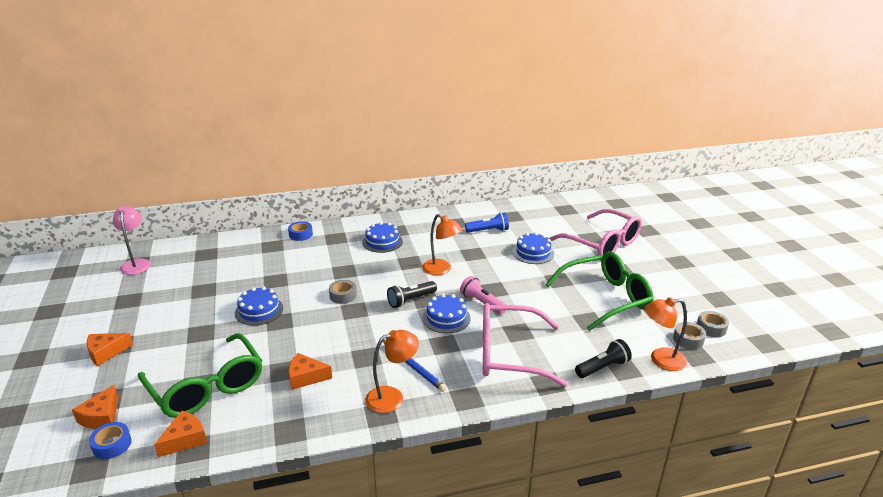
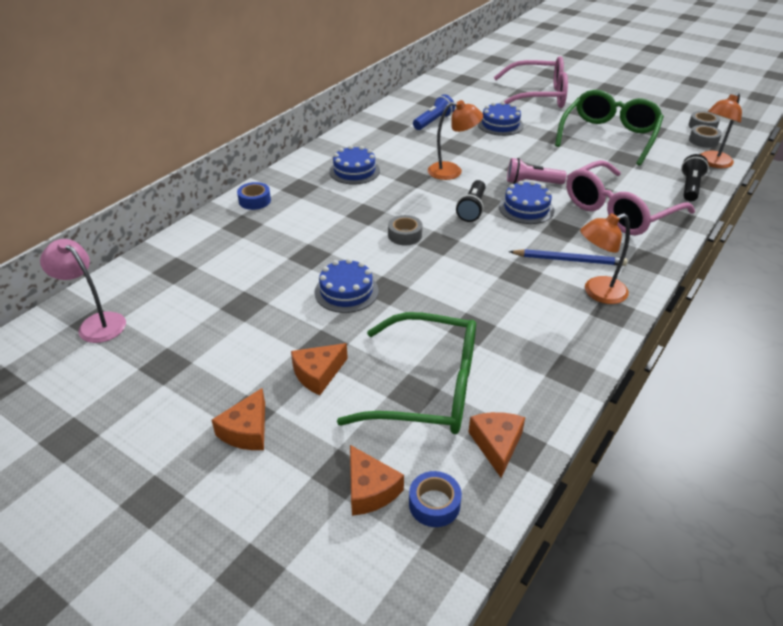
camera: 40 degrees left, 10 degrees up
orange cheese [288,353,332,390] -> orange cheese moved to [291,343,348,395]
orange lamp [366,330,419,413] -> orange lamp turned 135 degrees counterclockwise [580,213,630,304]

